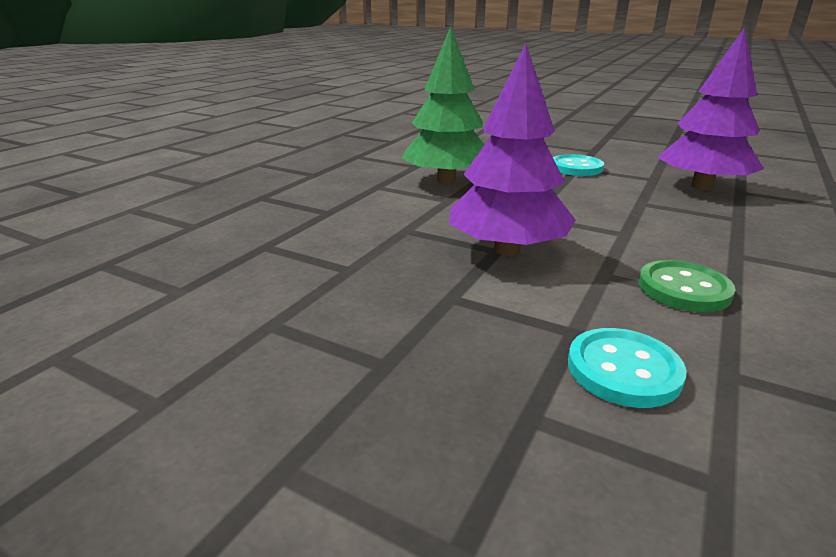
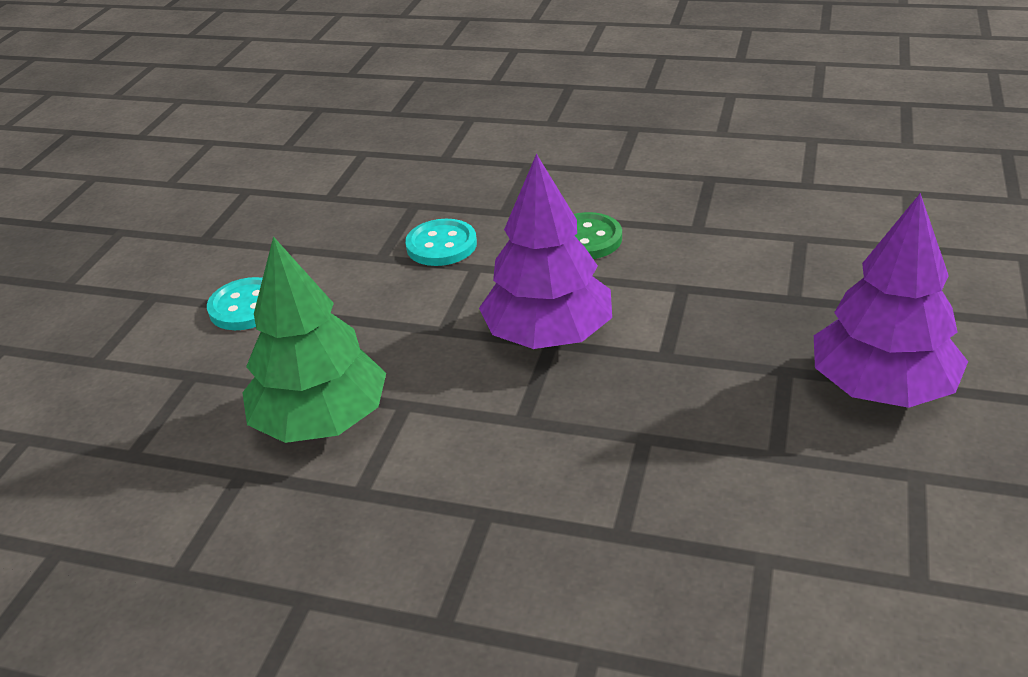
camera: 100 degrees left, 10 degrees up
turquoise button [568,328,686,408] -> turquoise button moved to [405,219,477,266]
purple tree [657,27,764,190] -> purple tree moved to [814,193,968,408]

